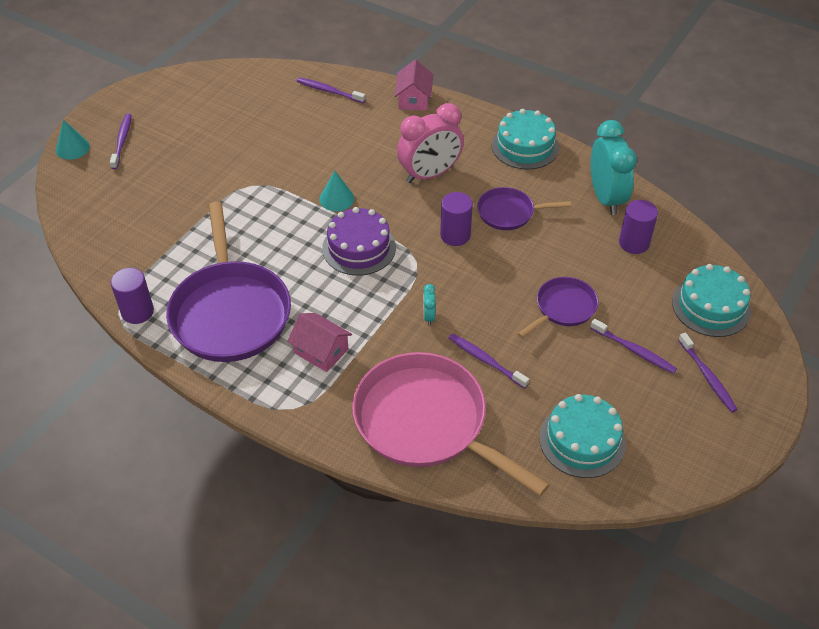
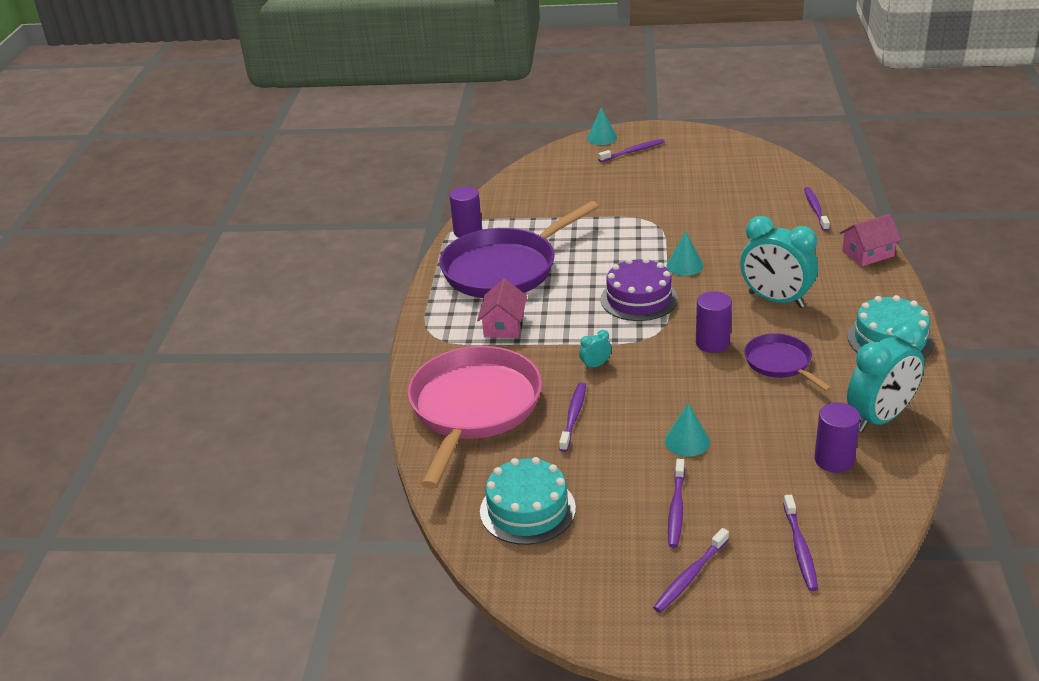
camera: 65 degrees right, 15 degrees down
pink clock [397,103,464,183] -> turquoise clock [740,216,818,308]
purple pan [517,277,598,338] -> turquoise cone [665,403,710,457]
turquoise cake [672,264,751,337] -> purple toothbrush [783,495,818,591]

